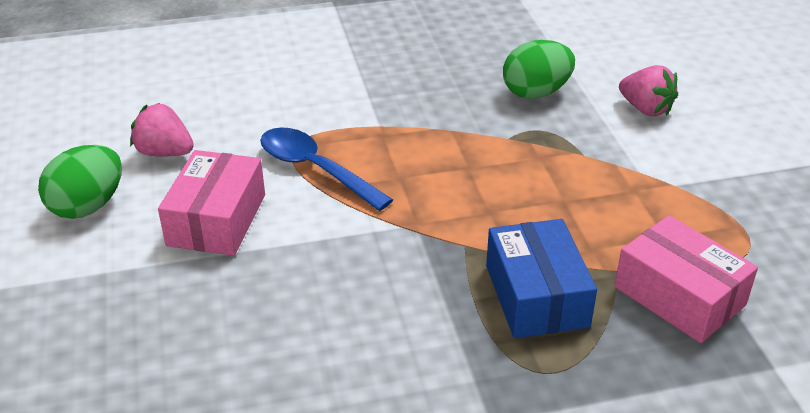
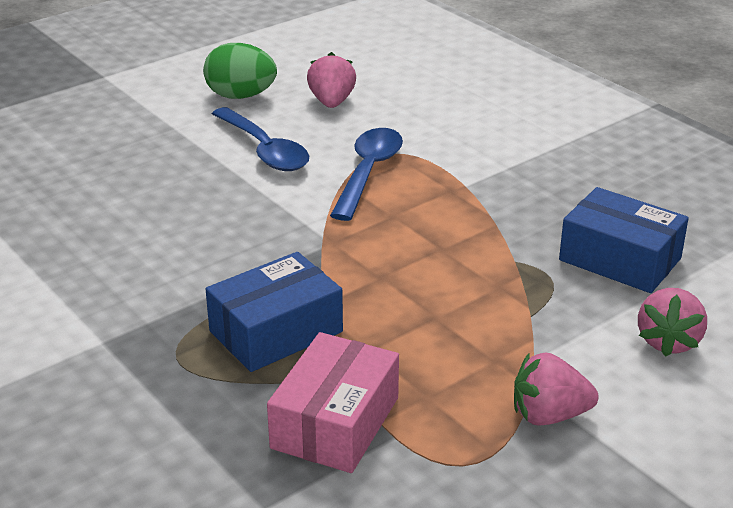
camera: 65 degrees right, 5 degrees down
pink box [158,150,265,256] -> blue spoon [212,107,309,171]
green egg [503,40,575,99] -> blue box [559,187,689,293]
none -> pink strawberry [514,353,598,426]

